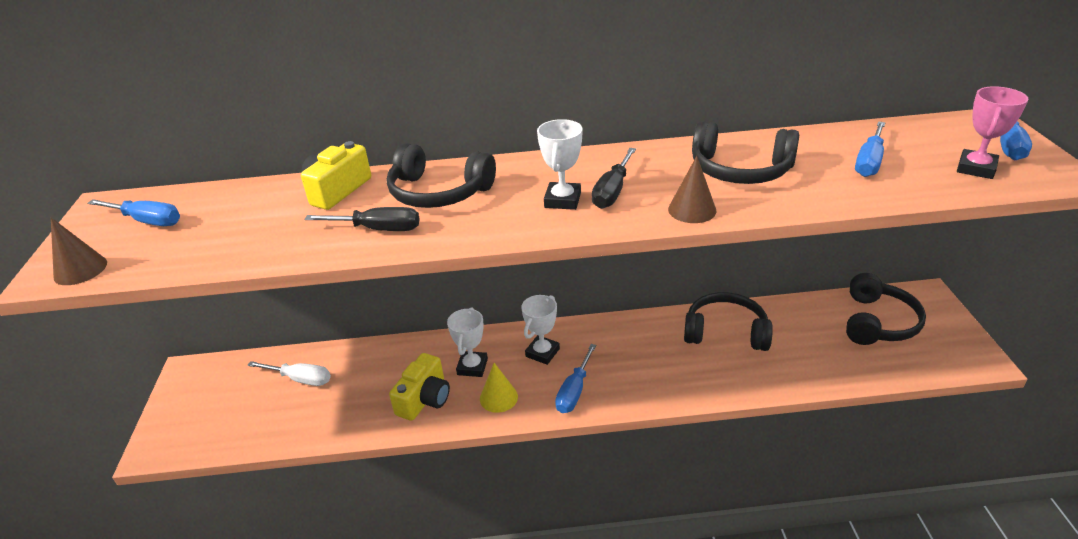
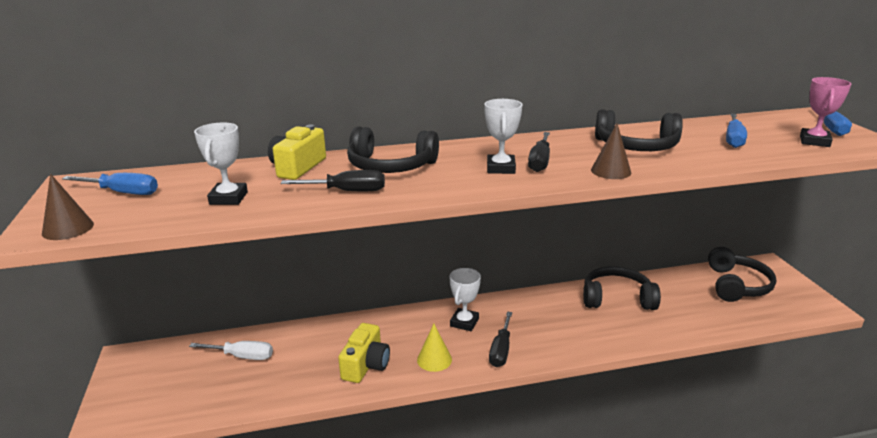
camera: 10 degrees left, 10 degrees down
white trophy [447,307,488,377] -> white trophy moved to [194,123,248,205]
blue screwdriver [555,344,596,413] -> black screwdriver [489,312,512,367]

